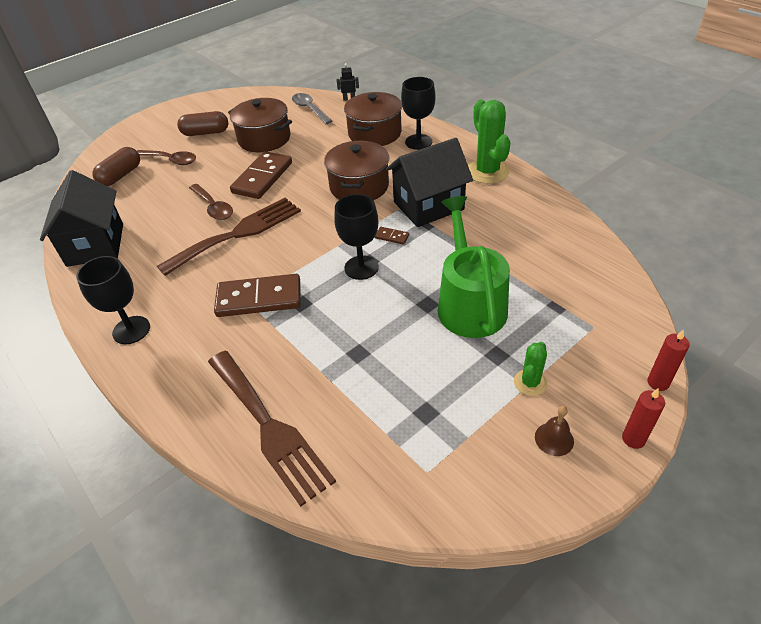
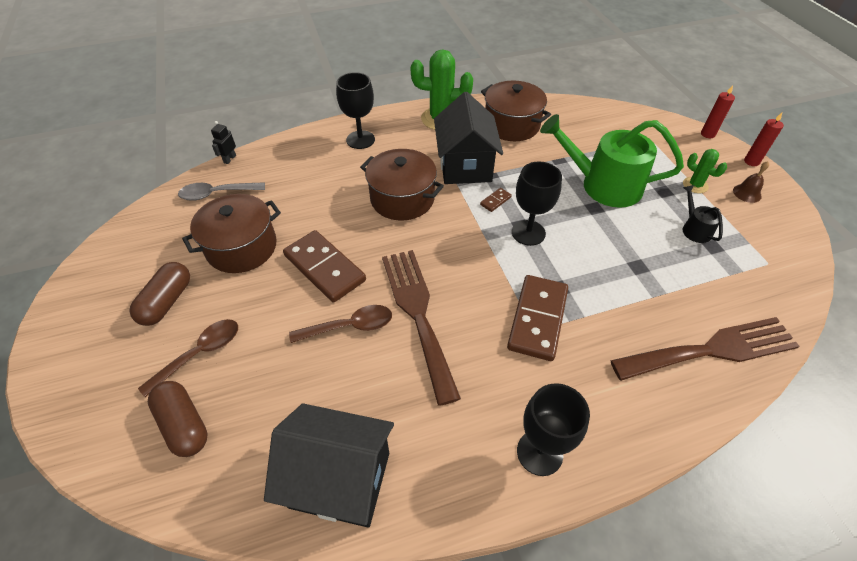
camera: 70 degrees left, 5 degrees up
brown pot [344,92,402,146] -> brown pot moved to [481,81,551,141]
none -> black watering can [683,185,723,243]

